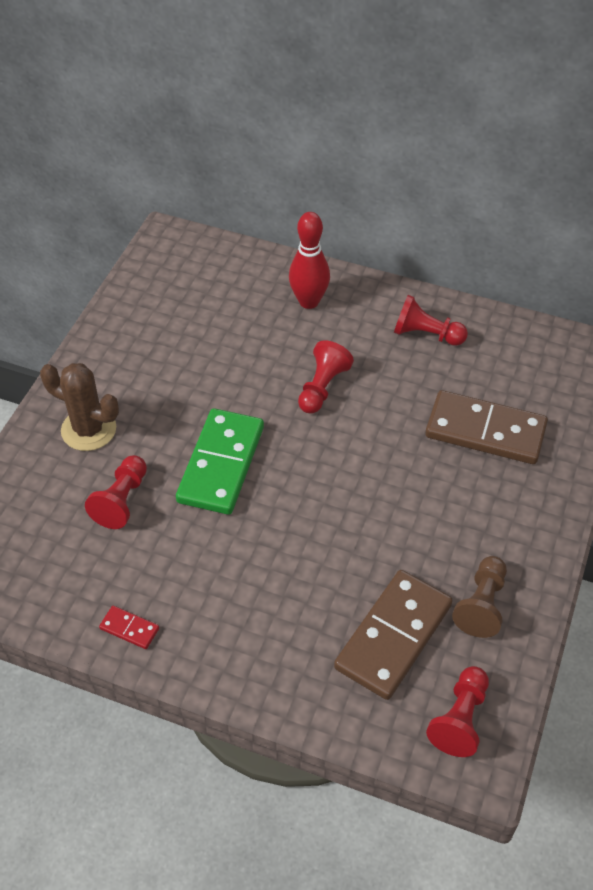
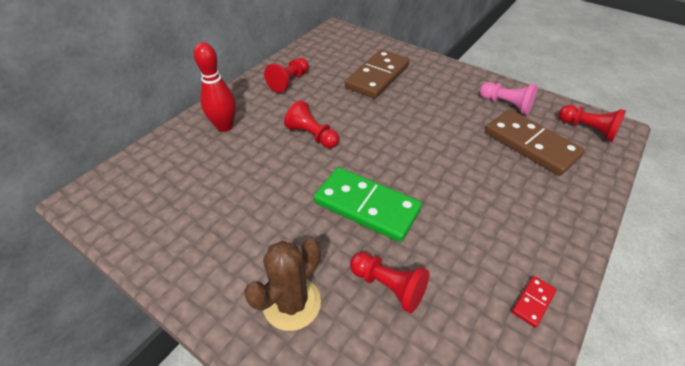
camera: 75 degrees left, 5 degrees down
brown pawn [452,556,507,638] -> pink pawn [479,82,537,115]

